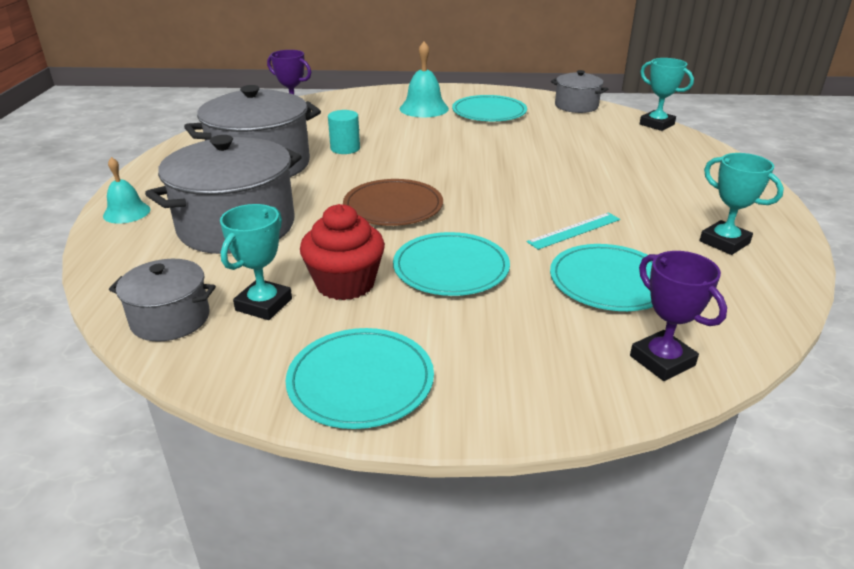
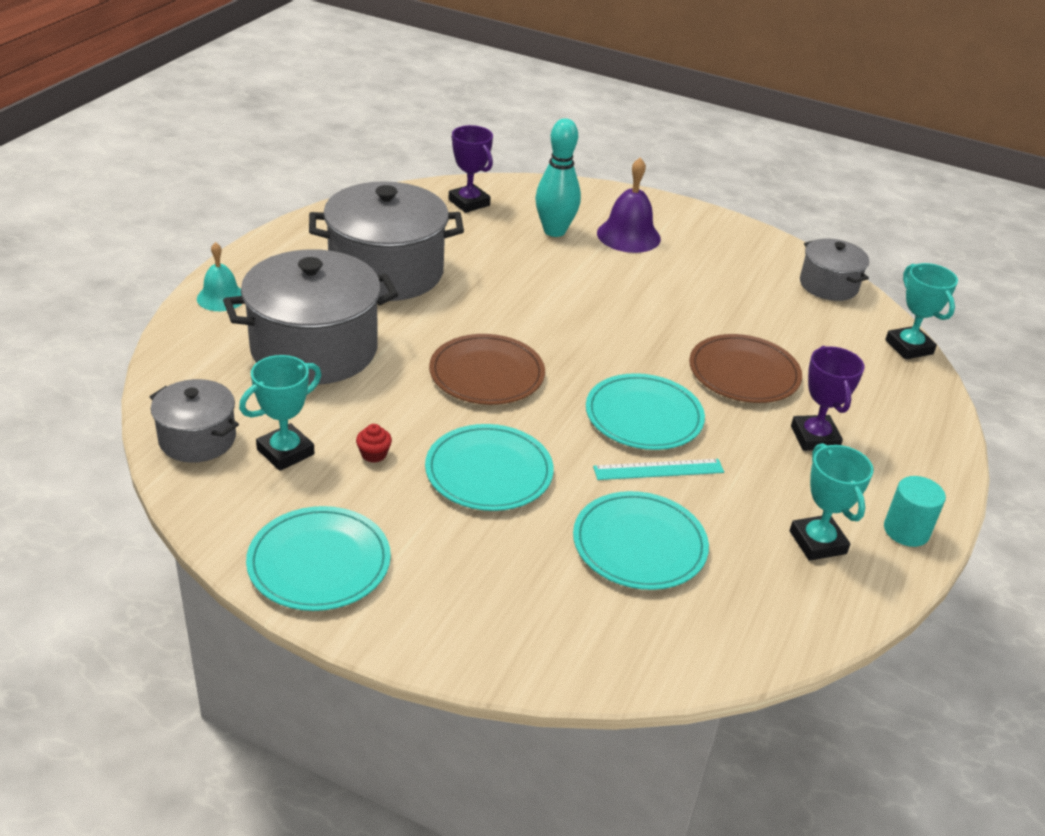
camera: 20 degrees right, 5 degrees up
red cupcake [300,204,385,300] -> red cupcake [356,424,392,463], size x0.41
turquoise cylinder [328,110,360,154] -> turquoise cylinder moved to [884,476,946,547]
turquoise bell [400,42,449,118] -> purple bell [597,157,661,253]
turquoise plate [452,95,527,121] -> turquoise plate moved to [586,373,705,450]
purple trophy [630,251,727,381] -> purple trophy moved to [791,346,865,451]
none -> turquoise bowling pin [535,118,581,237]
none -> brown plate [689,334,802,403]

